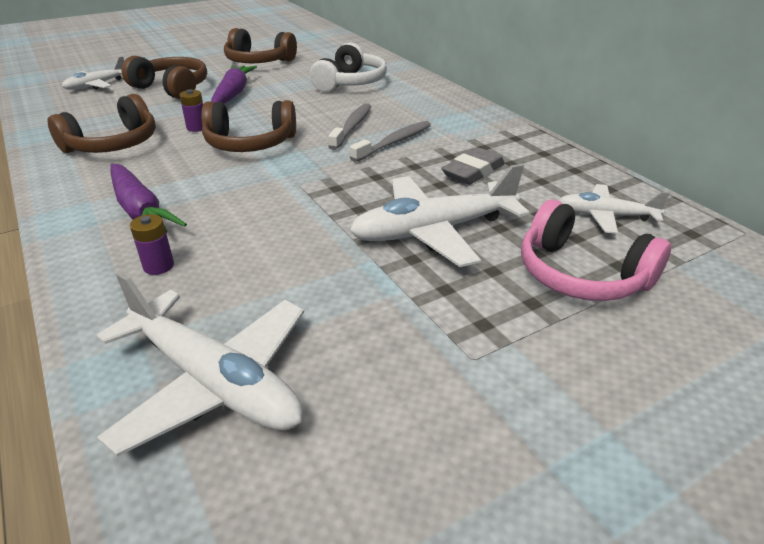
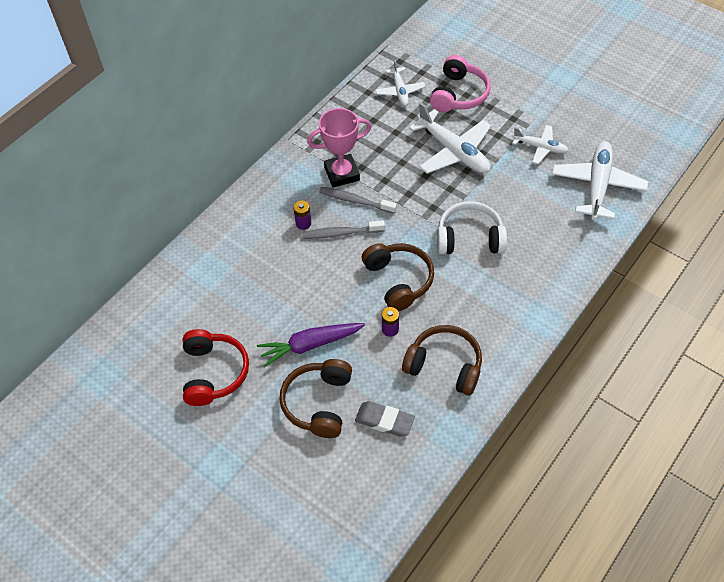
camera: 110 degrees left, 20 degrees up
white plane [62,56,124,90] -> white plane moved to [512,125,569,164]
purple carrot [111,164,187,233] -> none
purple battery [130,214,174,275] -> purple battery moved to [293,201,311,230]
brown headphones [224,28,297,63] -> red headphones [183,329,249,406]
white headphones [310,43,387,92] -> white headphones moved to [437,201,507,255]
grey eraser [441,148,505,185] -> grey eraser moved to [355,401,415,437]
none -> pink trophy [307,108,371,188]

